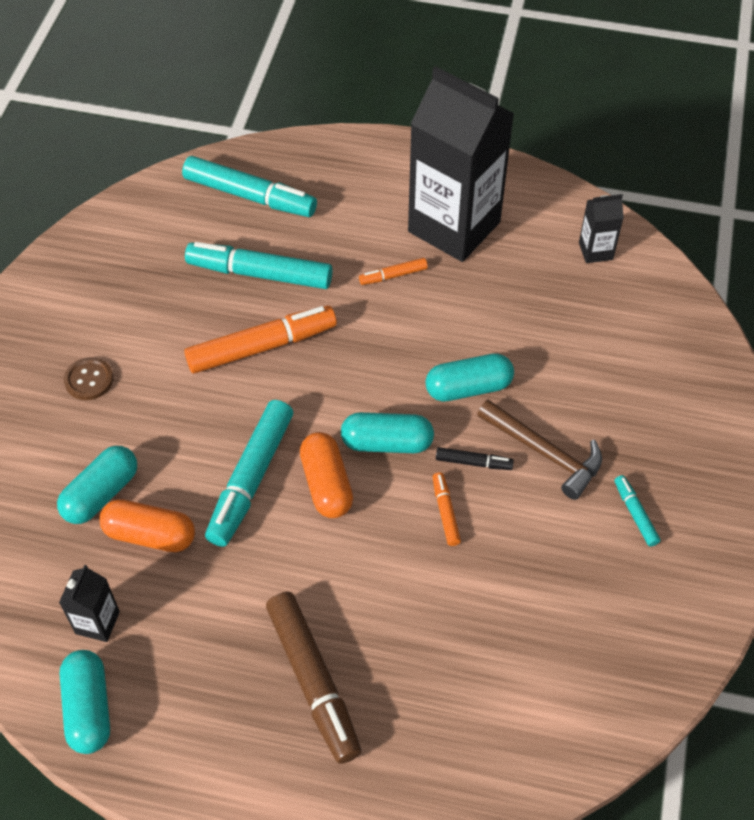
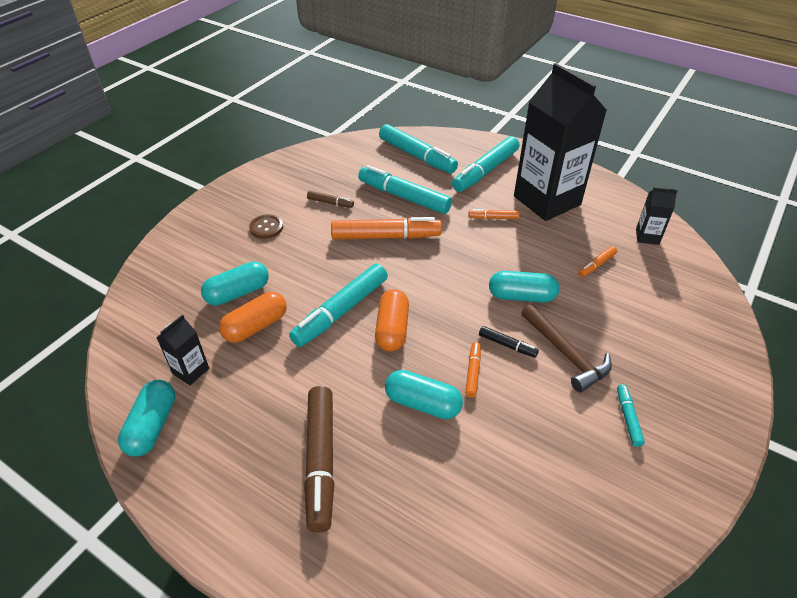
camera: 20 degrees right, 10 degrees down
orange capsule [99,499,195,552] -> orange capsule turned 75 degrees counterclockwise [219,292,287,343]
turquoise capsule [341,412,434,453] -> turquoise capsule moved to [385,370,463,419]
none -> brown marker [307,191,354,208]
none -> turquoise marker [452,136,520,192]
none -> orange marker [578,246,617,277]

